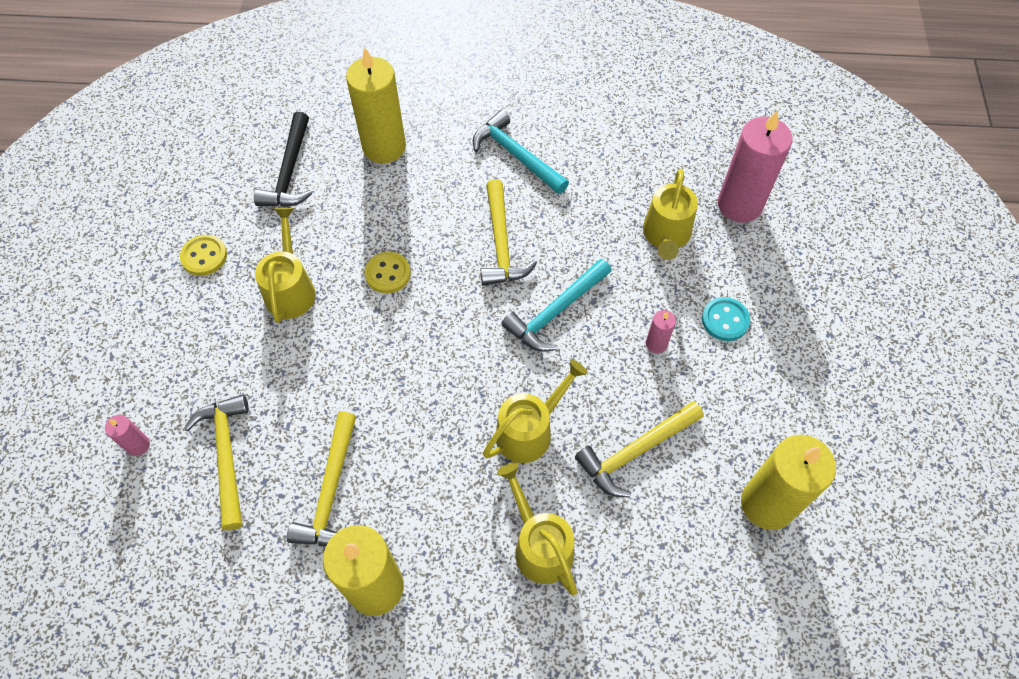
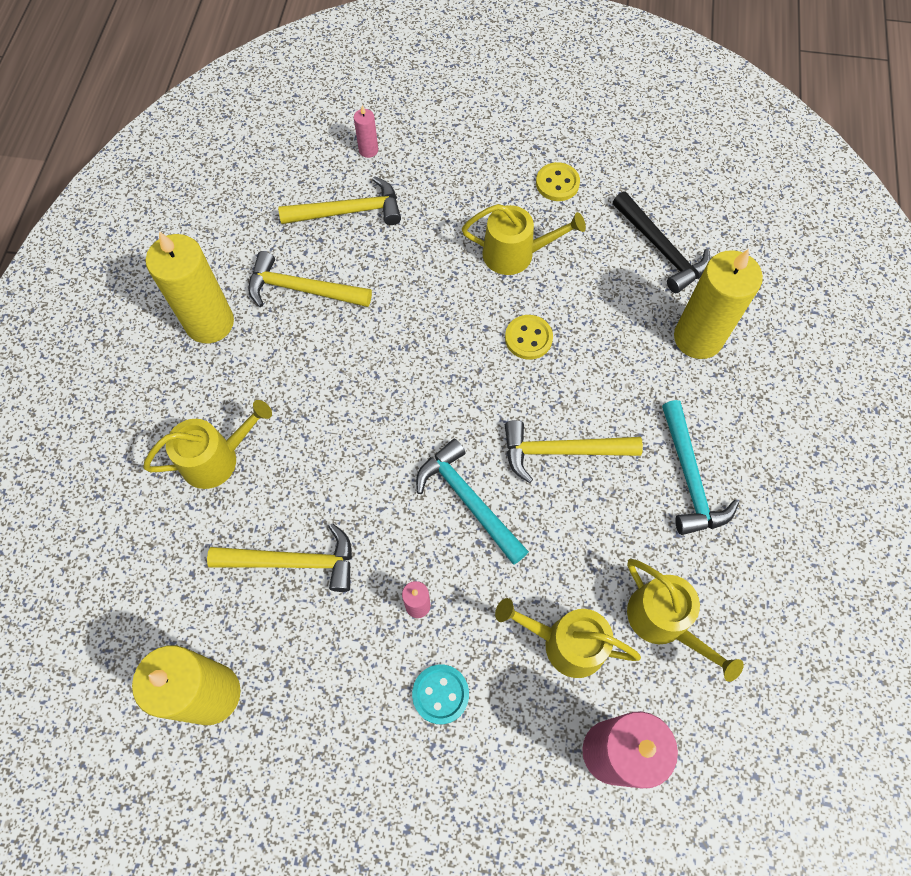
camera: 95 degrees right, 5 degrees up
black hammer [254,112,312,207] -> black hammer turned 135 degrees counterclockwise [613,191,711,293]
turquoise hammer [473,110,569,194] -> turquoise hammer turned 120 degrees clockwise [662,400,739,535]
yellow watering can [483,360,588,463] -> yellow watering can moved to [627,559,744,682]
yellow hammer [575,401,704,497] -> yellow hammer turned 120 degrees clockwise [207,524,352,592]

